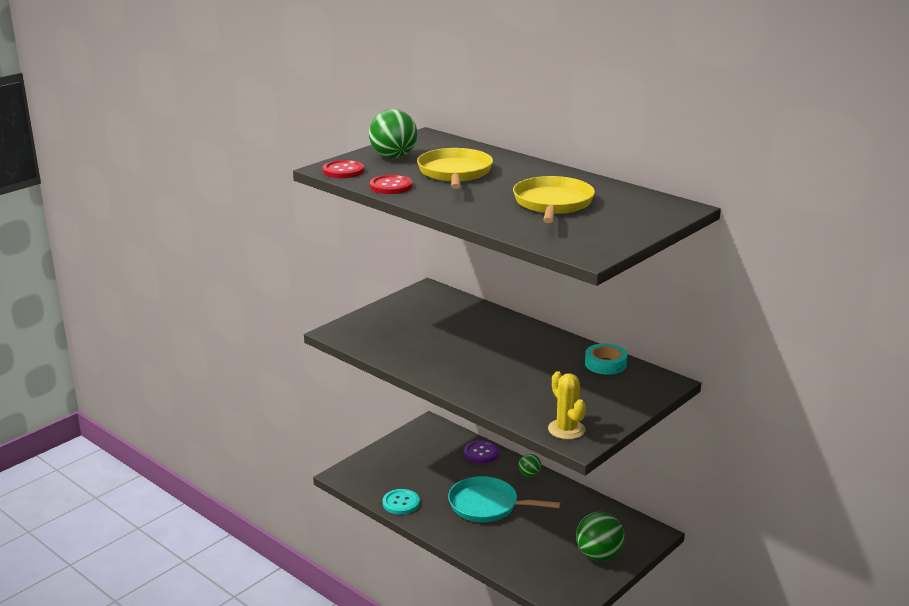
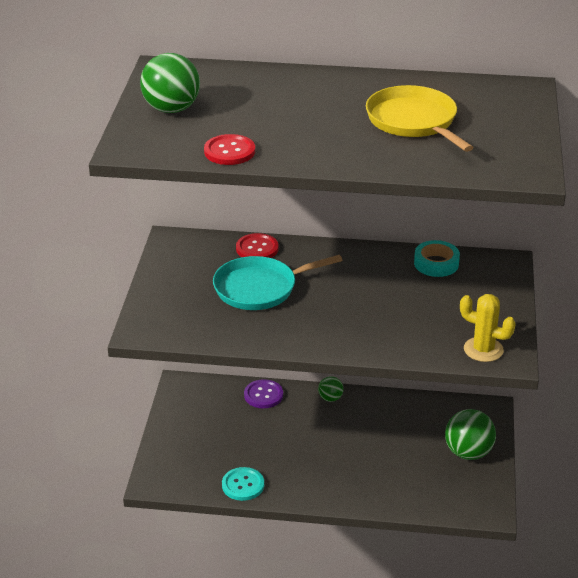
camera: 35 degrees left, 10 degrees up
red button [323,160,364,178] -> red button moved to [236,233,279,258]
yellow pan [417,148,493,189] -> none
turquoise pan [448,476,561,522] -> turquoise pan moved to [213,255,342,310]

